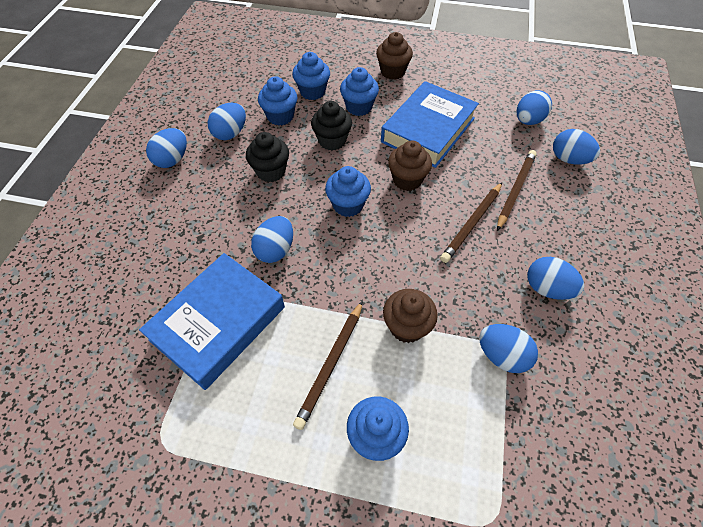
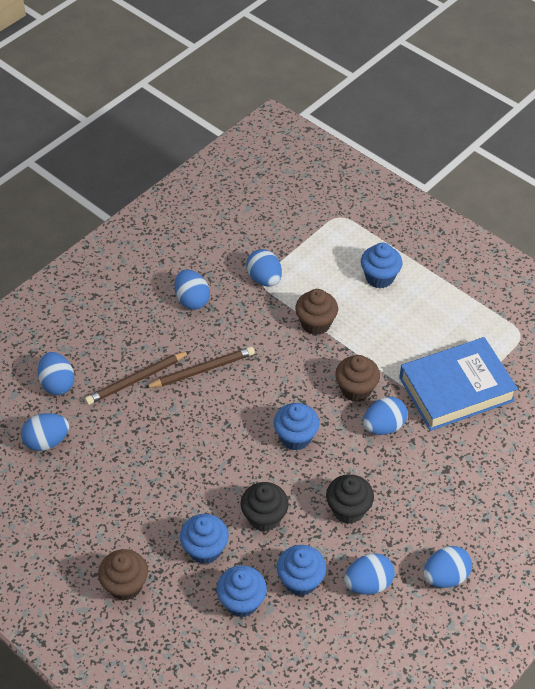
camera: 150 degrees left, 5 degrees down
brown pencil [293,301,363,430] -> none
blue book [381,81,479,168] -> none
brown cupcake [388,141,432,191] -> brown cupcake moved to [335,355,380,402]

